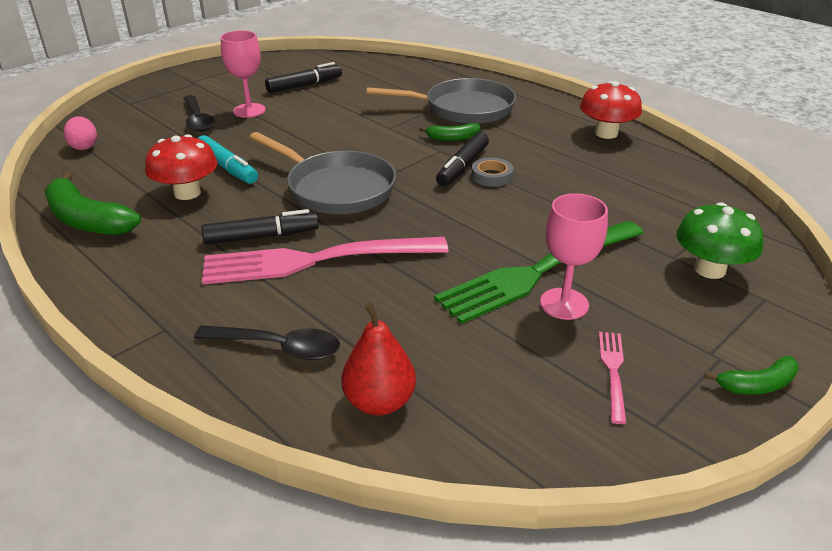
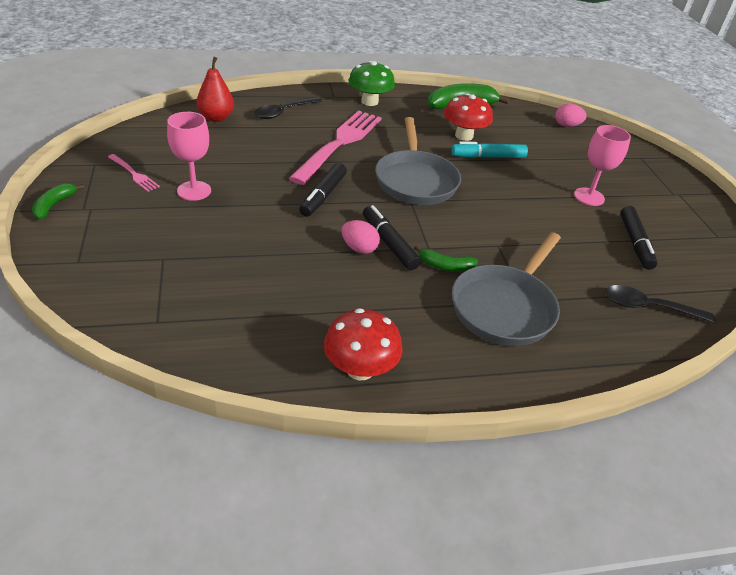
camera: 120 degrees right, 5 degrees up
black spoon [184,95,215,132] -> black spoon moved to [605,285,715,323]
black marker [201,209,319,245] -> black marker moved to [299,163,347,217]
grey pan [249,132,396,214] -> grey pan turned 75 degrees counterclockwise [375,117,461,205]
green banana [419,123,481,141] -> green banana turned 105 degrees counterclockwise [414,245,478,272]
green fork [434,221,644,324] -> none
grey tape [471,158,513,187] -> pink egg [342,220,380,254]
green mushroom [676,202,763,279] -> green mushroom moved to [349,61,395,106]

